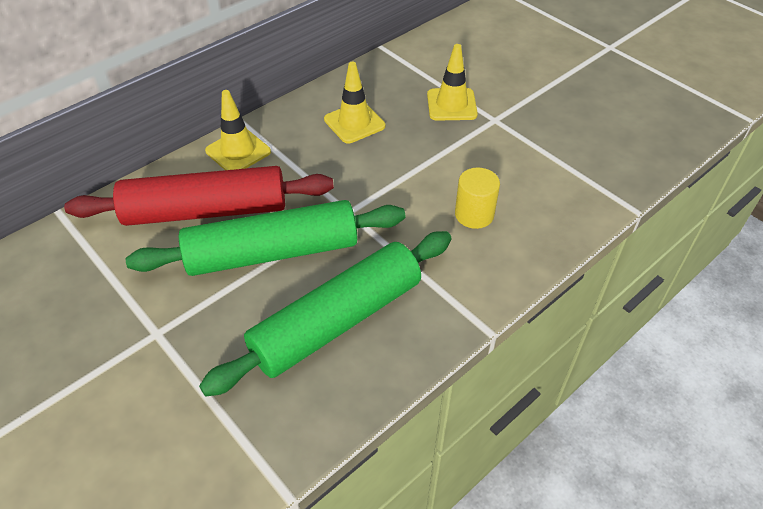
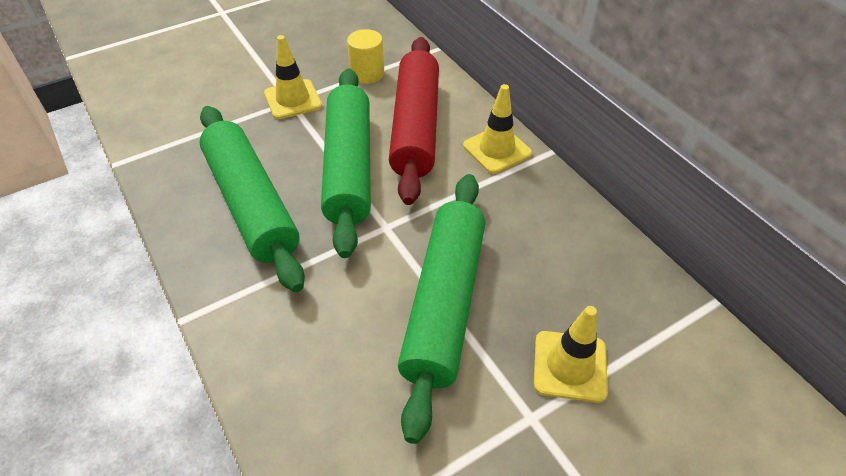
camera: 100 degrees right, 0 degrees up
yellow traffic cone [324,62,385,144] -> yellow traffic cone moved to [264,35,322,119]
yellow cylinder [455,168,500,229] -> yellow cylinder moved to [347,29,384,84]
none -> green rolling pin [398,174,485,444]

